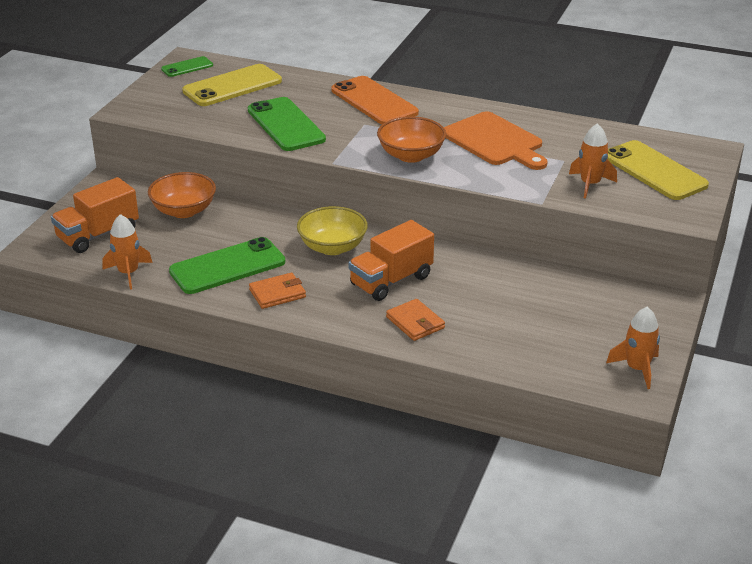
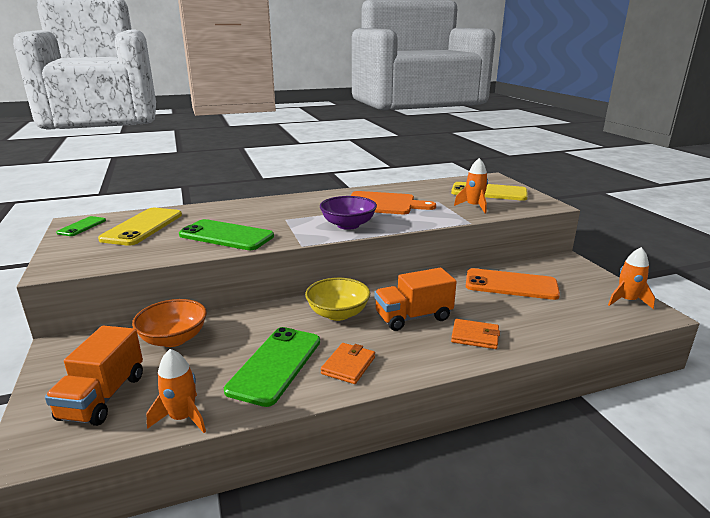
camera: 40 degrees left, 10 degrees down
orange phone [331,76,419,125] -> orange phone moved to [466,268,560,300]
orange truck [348,220,434,301] -> orange truck turned 60 degrees clockwise [374,268,457,331]
orange bowl [377,116,446,163] -> purple bowl [320,196,377,230]

